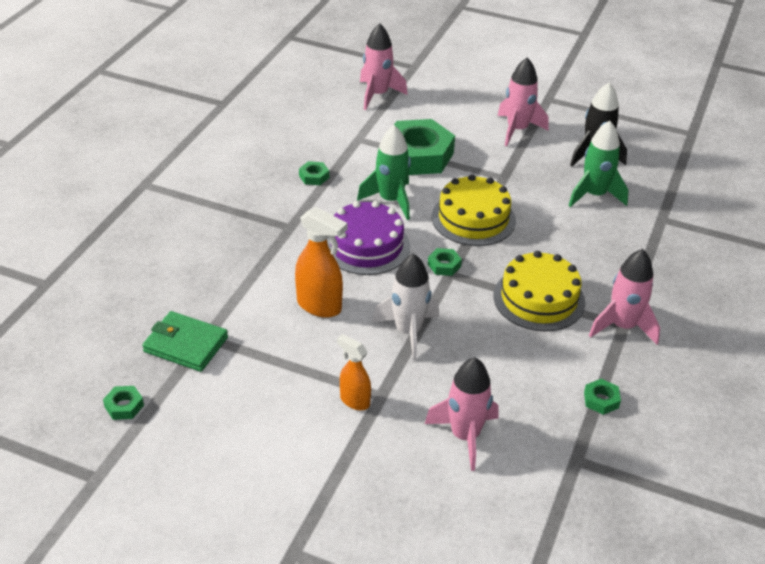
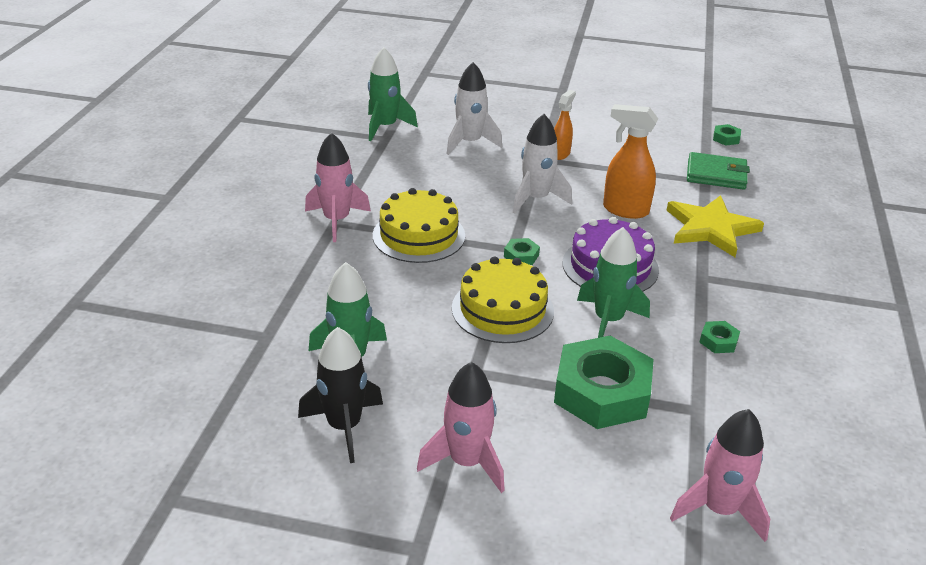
camera: 170 degrees right, 5 degrees down
orange spray bottle [337,334,371,410] -> orange spray bottle turned 90 degrees counterclockwise [554,90,576,160]
pink rocket [425,357,499,471] -> white rocket [447,62,502,155]
green nut [584,379,621,415] -> none
none -> green rocket [368,47,418,141]
none -> yellow star [666,195,764,257]

